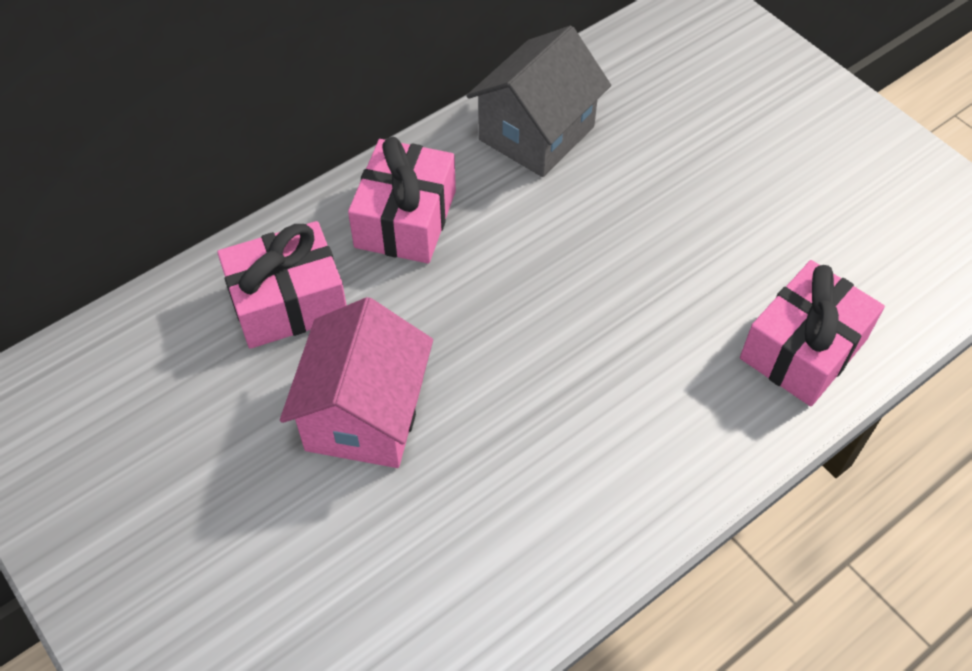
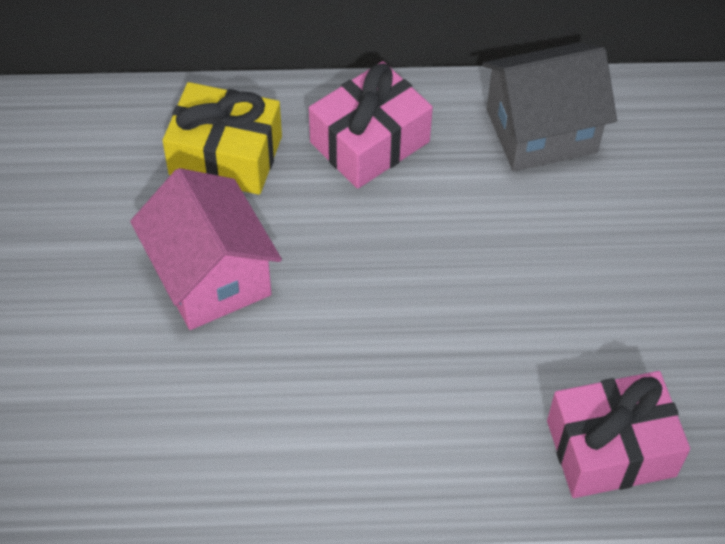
camera: 35 degrees right, 0 degrees up
pink gift [217,221,347,349] -> yellow gift [163,82,282,195]
pink house [280,297,433,468] -> pink house turned 75 degrees counterclockwise [130,168,282,330]

